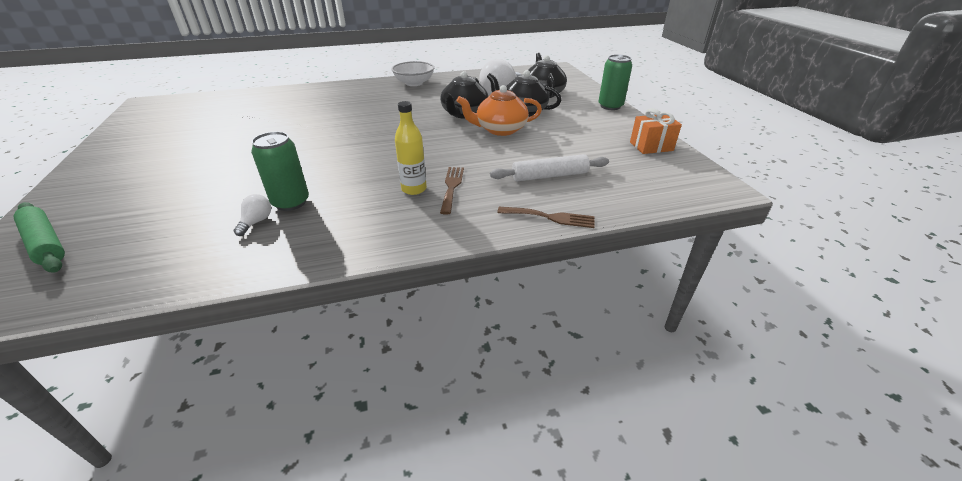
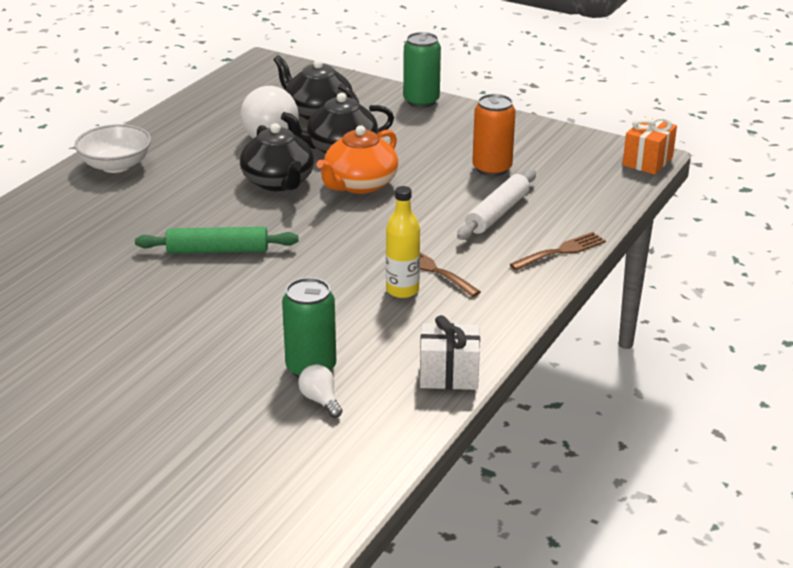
camera: 45 degrees left, 5 degrees down
green rolling pin [13,202,65,273] -> green rolling pin moved to [135,227,299,254]
orange gift [630,108,682,154] -> orange gift moved to [623,117,677,175]
none -> white gift [420,315,480,390]
none -> orange can [472,94,516,176]

